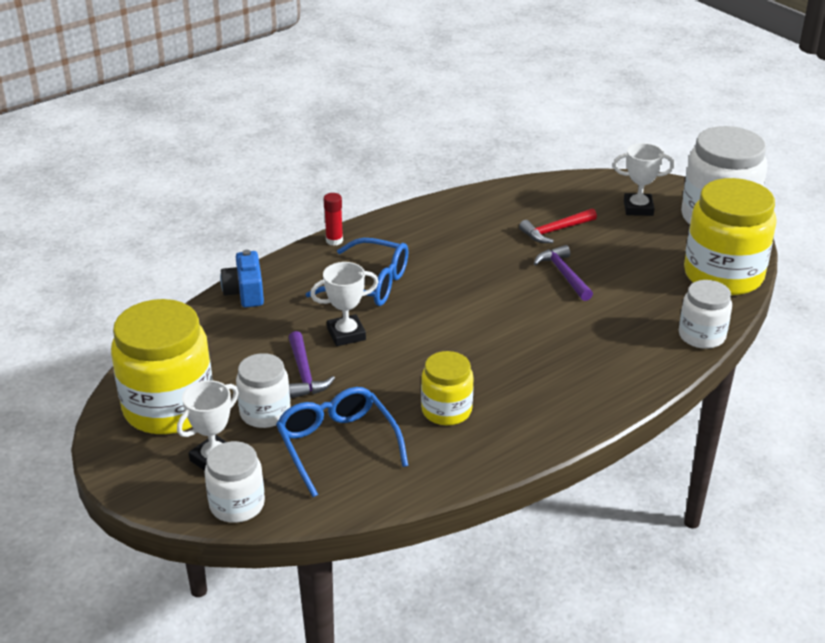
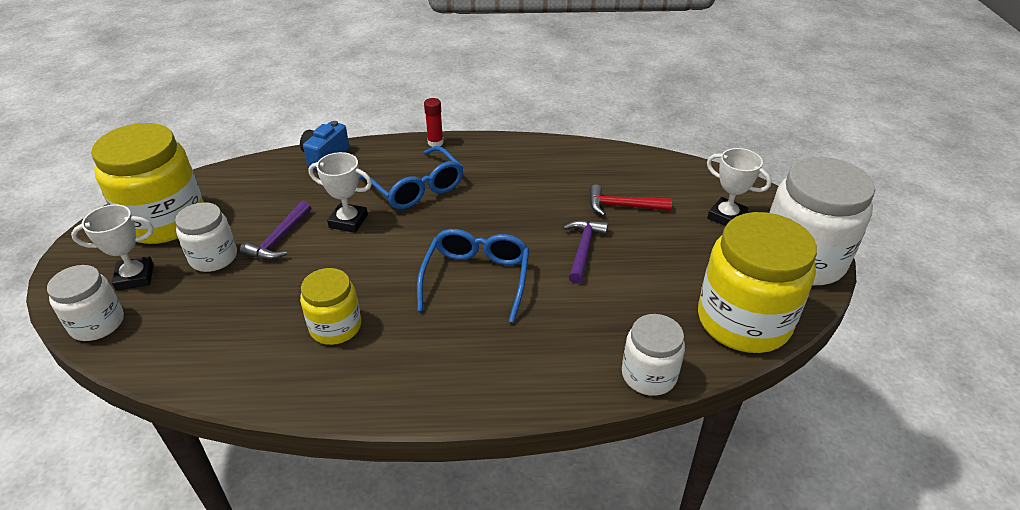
camera: 35 degrees right, 5 degrees up
blue glasses [276,387,408,497] -> blue glasses moved to [417,229,529,323]

